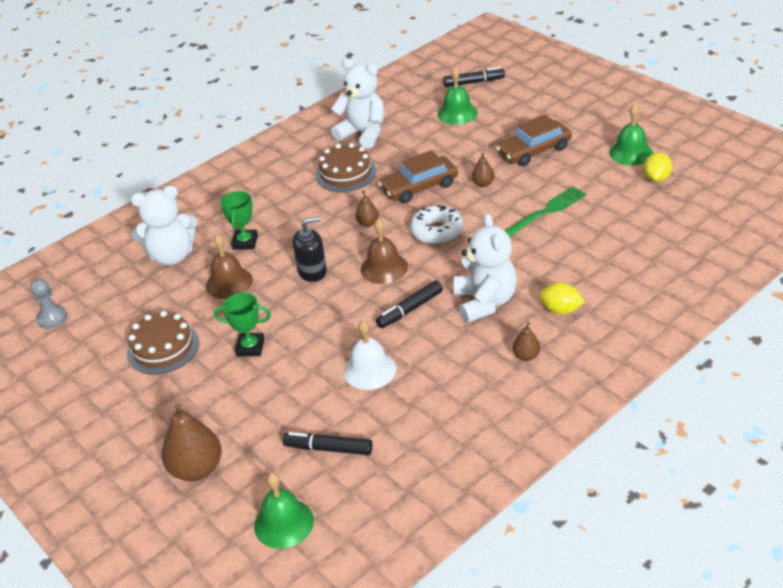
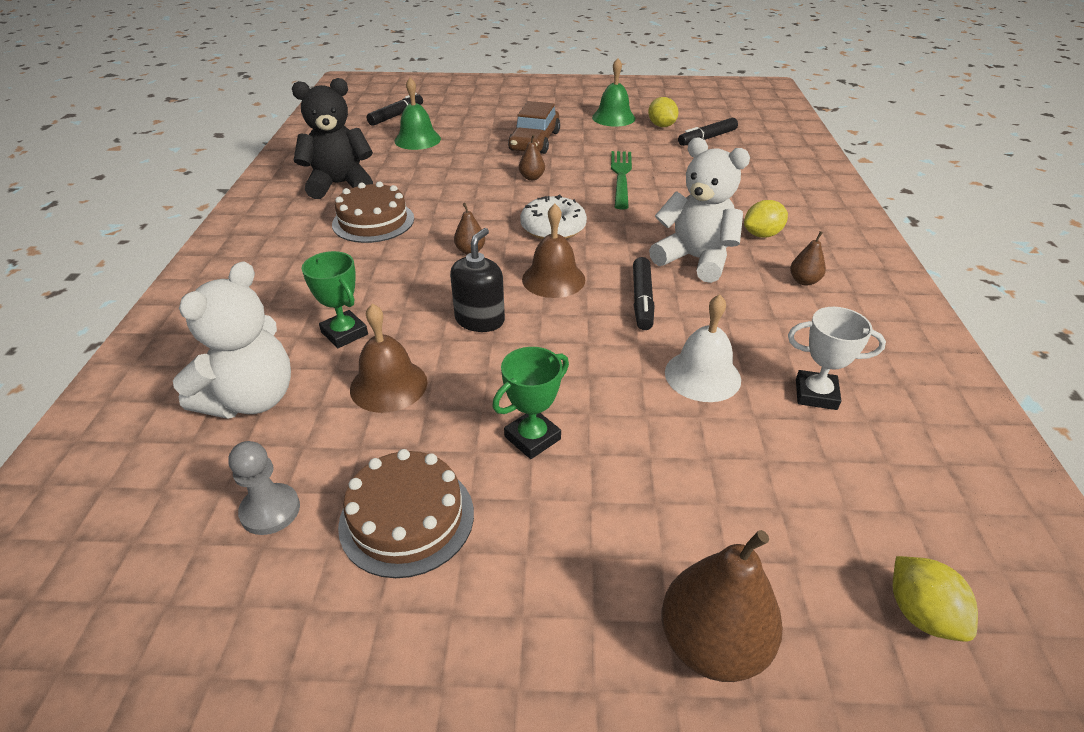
camera: 50 degrees left, 0 degrees up
grey pawn [30,279,67,329] -> grey pawn moved to [228,441,300,535]
green bell [254,473,314,549] -> yellow lemon [893,556,978,642]
black marker [283,432,373,455] -> black marker moved to [678,118,738,146]
white teddy bear [331,59,384,148] -> black teddy bear [292,78,373,199]
brown car [378,150,458,203] -> none
none -> white trophy [788,307,886,410]

